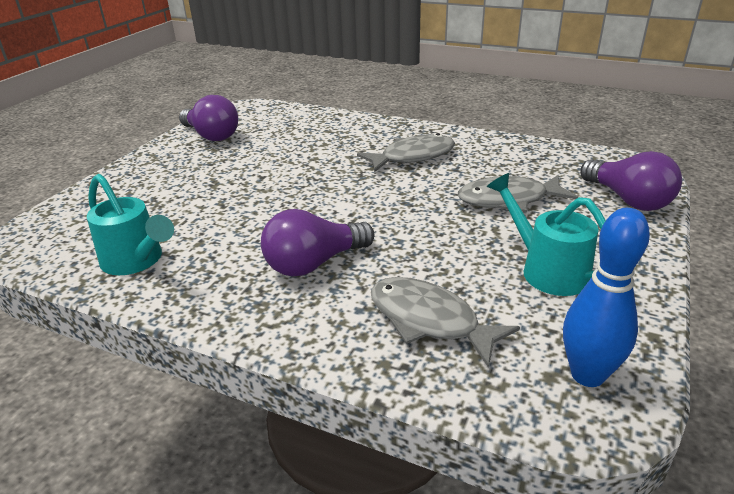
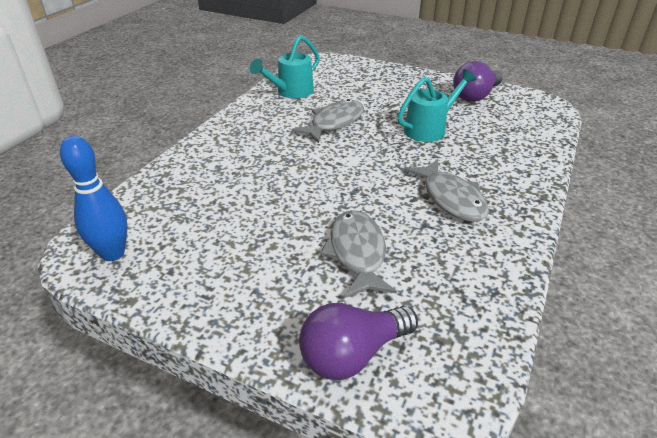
camera: 90 degrees right, 5 degrees up
purple light bulb [261,209,375,276] -> none
grey fish [371,277,520,368] -> grey fish moved to [291,99,364,143]
turquoise watering can [487,173,606,296] -> turquoise watering can moved to [397,69,476,142]

